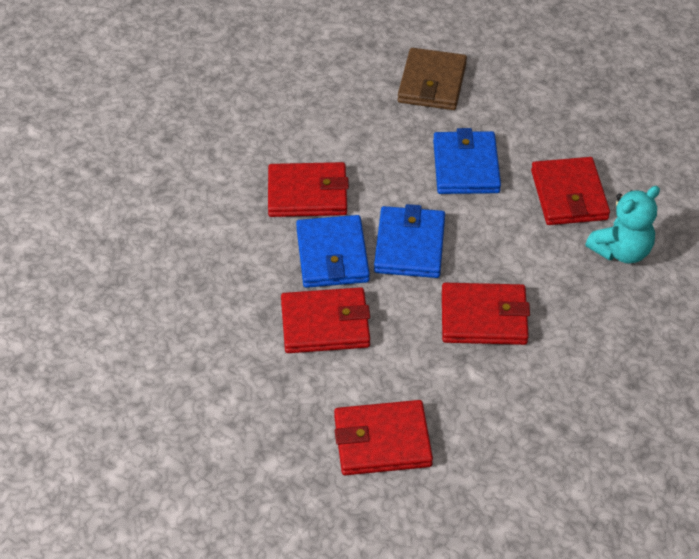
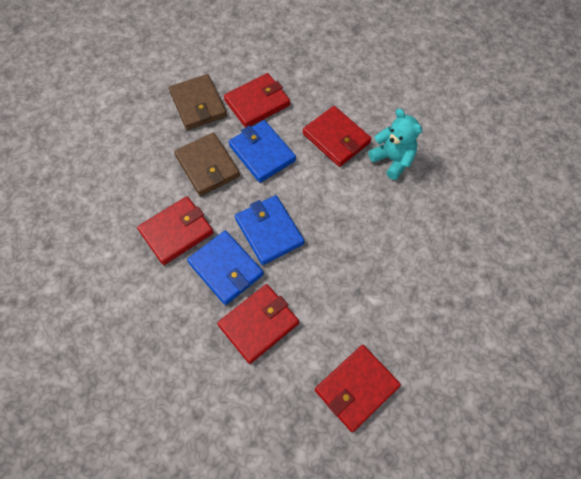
camera: 35 degrees left, 15 degrees up
red wallet [442,283,530,345] -> red wallet moved to [224,73,290,128]
turquoise teddy bear [585,186,660,263] -> turquoise teddy bear turned 60 degrees counterclockwise [368,109,422,180]
none -> brown wallet [174,133,240,196]

